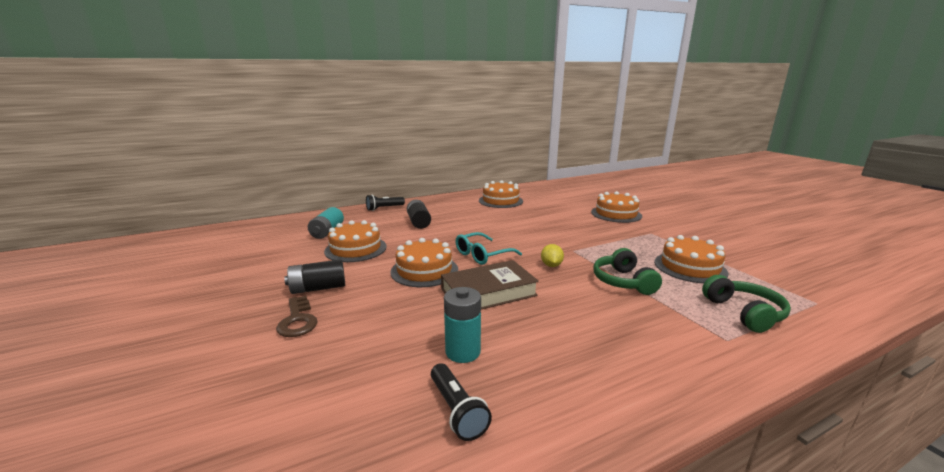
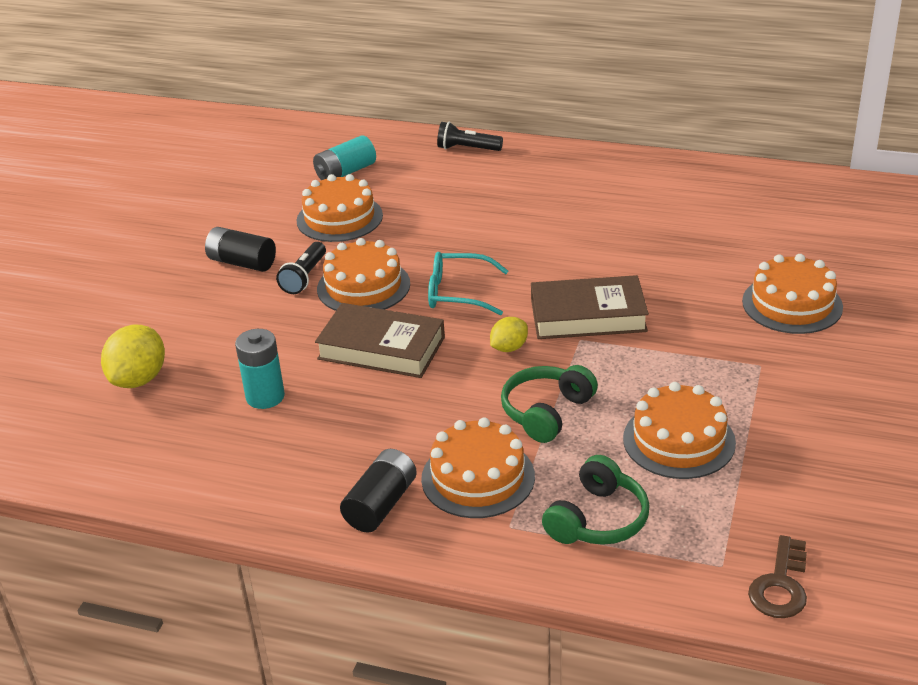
camera: 45 degrees right, 15 degrees up
brown key [276,296,318,337] -> brown key moved to [748,535,807,618]
black battery [407,200,431,229] -> black battery moved to [340,449,417,533]
black flashlight [431,363,492,441] -> black flashlight moved to [276,242,326,294]
orange cake [479,180,523,208] -> orange cake moved to [421,417,535,518]
none -> yellow lemon [101,325,165,388]
none -> brown book [531,275,649,339]

